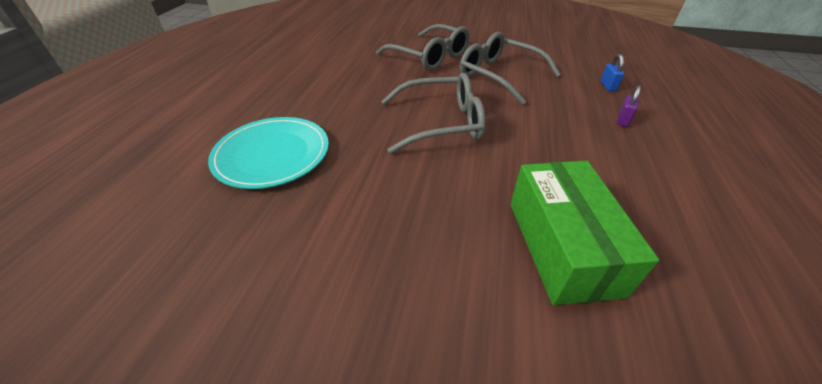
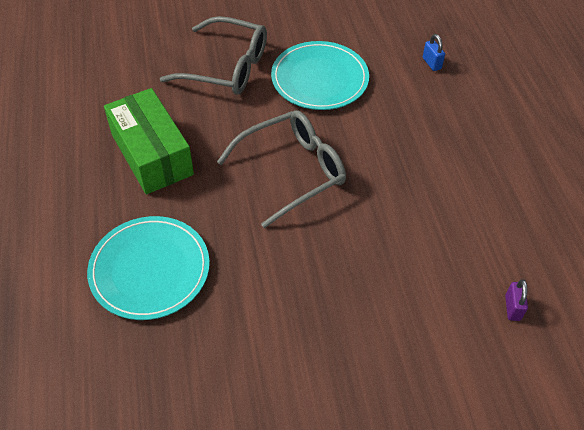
camera: 25 degrees left, 10 degrees up
grey glasses [460,32,561,105] -> turquoise plate [271,41,369,110]
green box [510,160,659,305] -> green box moved to [104,88,194,194]
purple padlock [617,86,641,127] -> purple padlock moved to [505,279,528,321]

